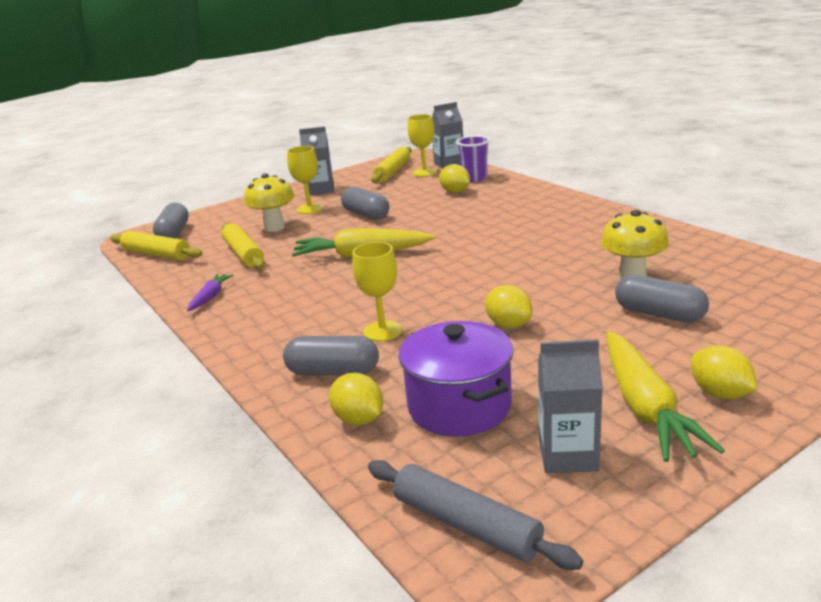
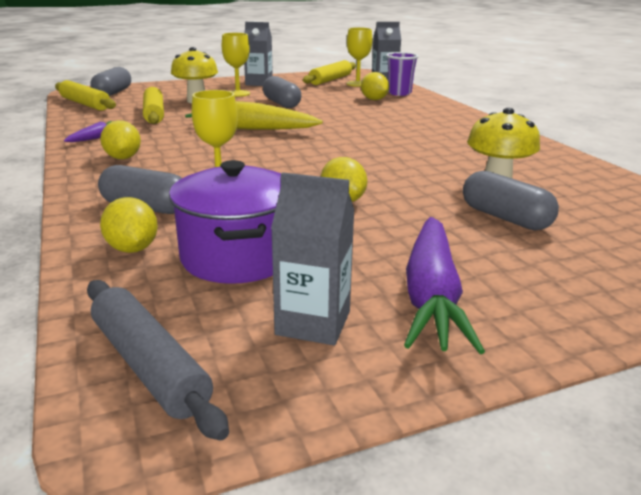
camera: 10 degrees right, 0 degrees up
yellow carrot [607,331,725,462] -> purple carrot [404,217,485,354]
yellow lemon [691,345,757,399] -> yellow lemon moved to [100,120,141,159]

